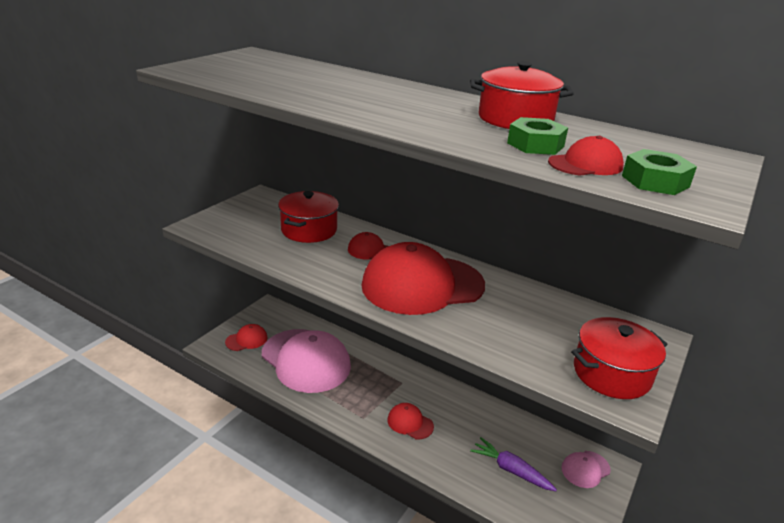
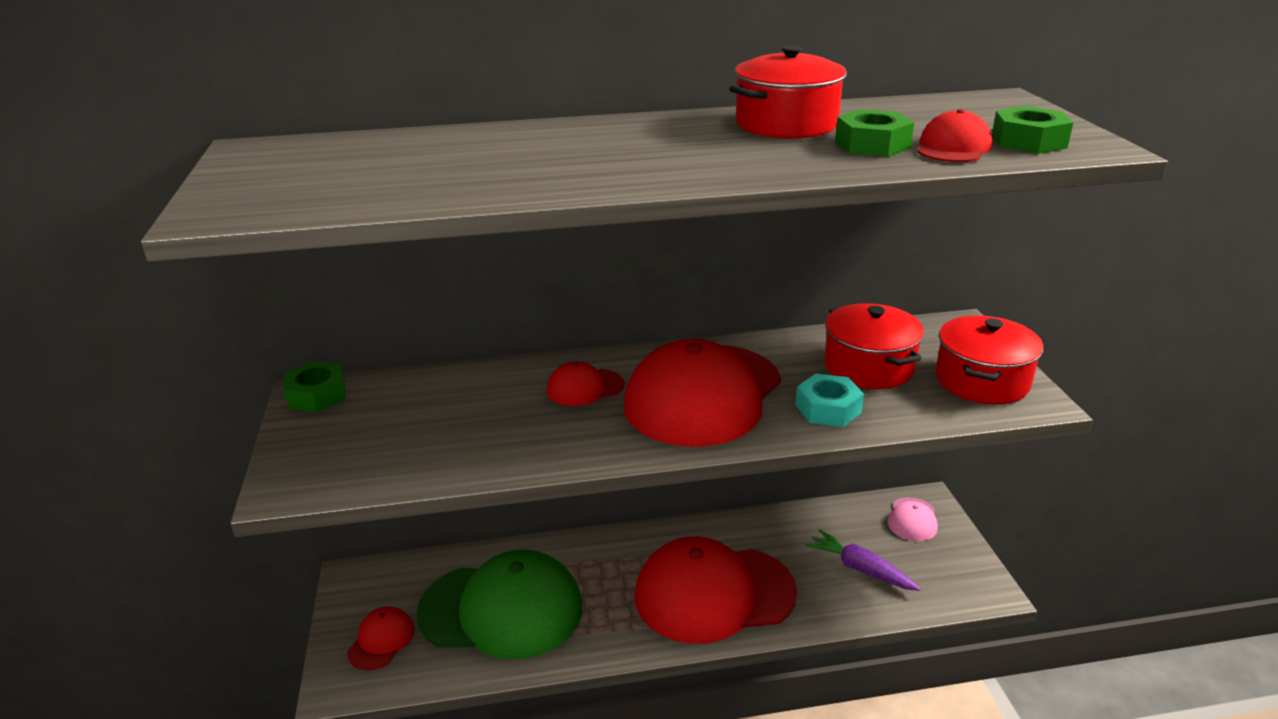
camera: 40 degrees left, 0 degrees up
pink cap [262,329,351,393] -> green cap [416,549,582,660]
red pot [278,191,339,243] -> red pot moved to [824,303,924,389]
red cap [387,403,434,439] -> red cap [635,537,797,644], size x2.29
purple carrot [470,437,557,491] -> purple carrot turned 45 degrees clockwise [806,529,920,591]
none -> green nut [284,361,346,412]
none -> turquoise nut [795,374,864,427]

